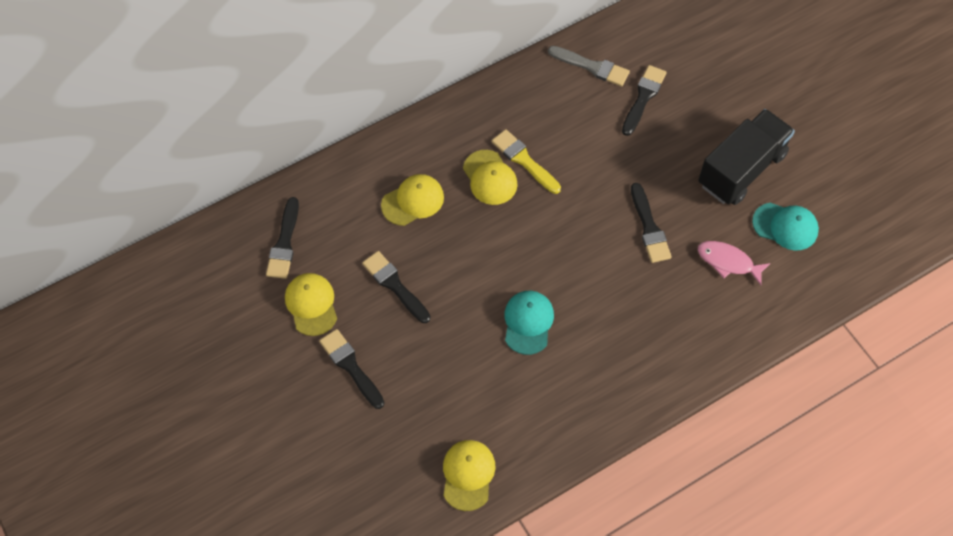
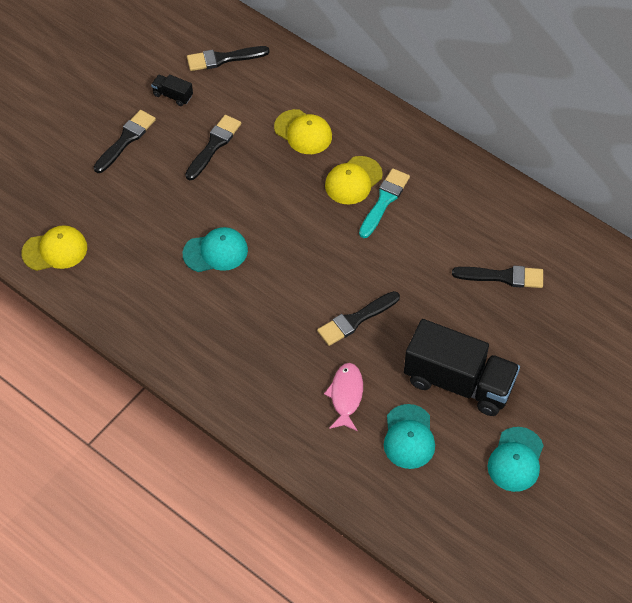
camera: 70 degrees right, 5 degrees down
yellow cap [285,273,337,336] -> black truck [151,74,193,106]
yellow brush [492,129,561,194] -> turquoise brush [359,168,410,238]
grey brush [548,46,630,86] -> none
none -> turquoise cap [488,427,544,492]

